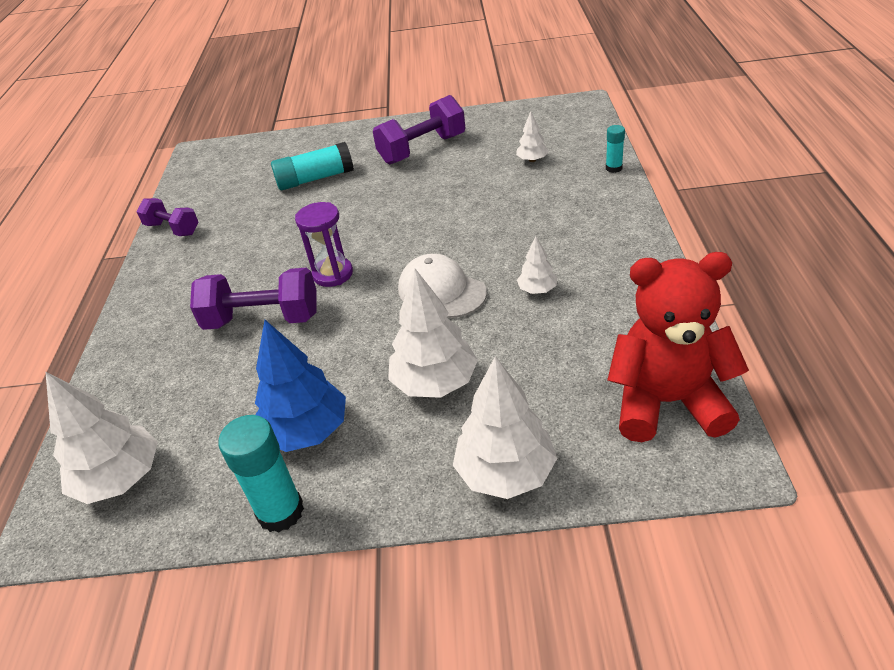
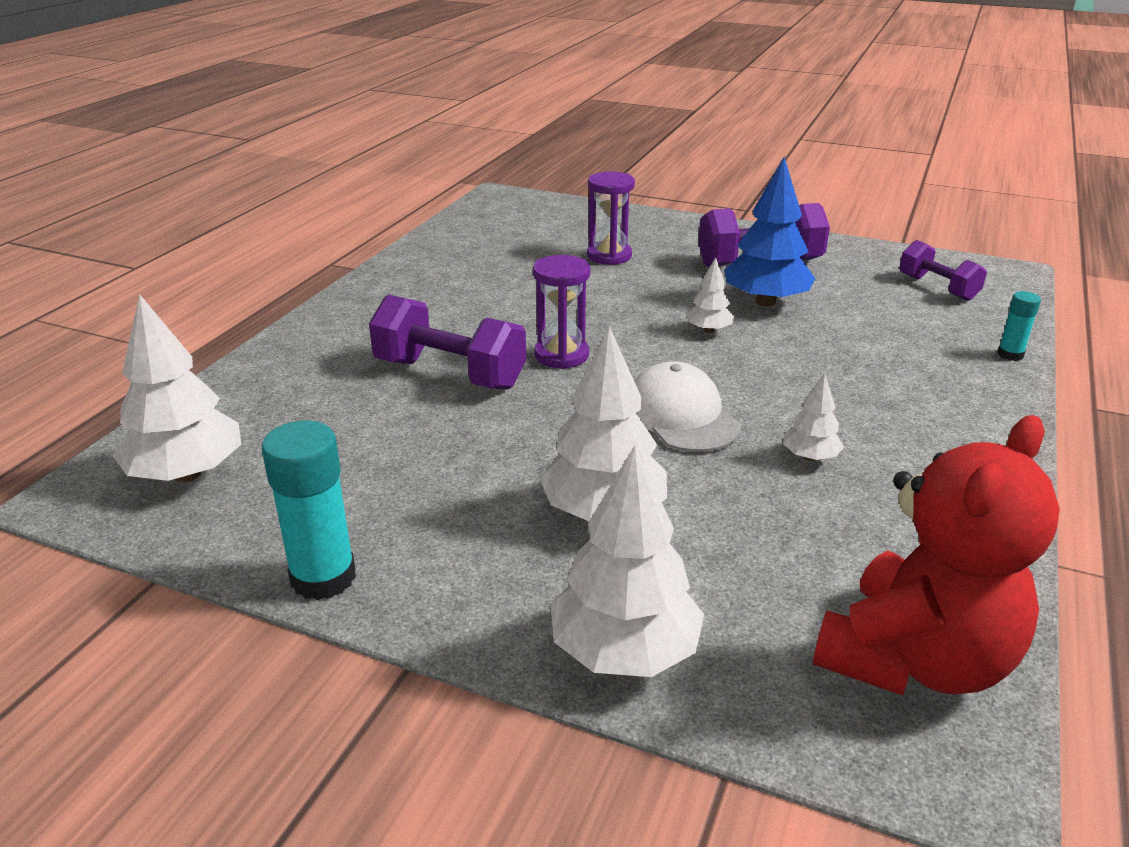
camera: 20 degrees right, 10 degrees down
purple dumbbell [137,198,199,236] -> purple dumbbell moved to [899,240,987,301]
blue tree [255,320,346,452] -> blue tree moved to [724,157,815,306]
turquoise glue stick [271,142,354,190] -> purple hourglass [587,171,635,265]
white tree [516,111,549,162] -> white tree moved to [686,257,734,333]
red teddy bear [607,252,749,442] -> red teddy bear turned 105 degrees clockwise [813,415,1060,695]

